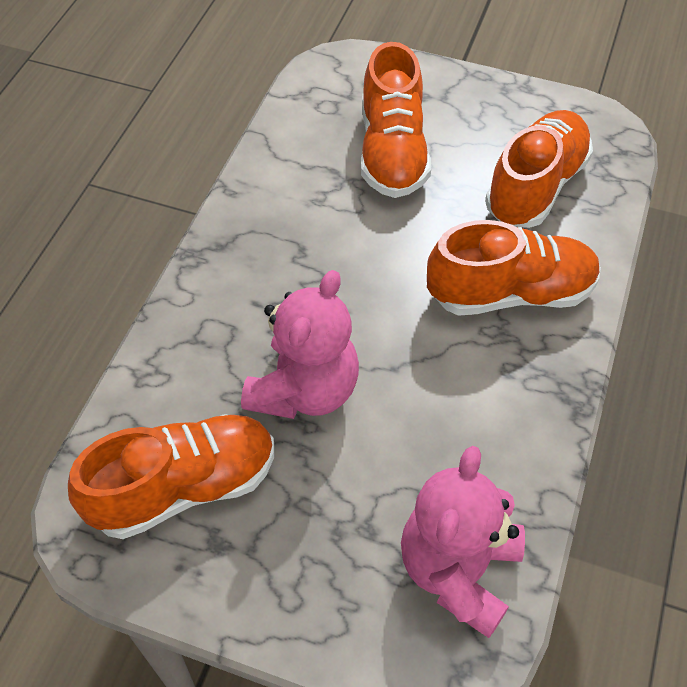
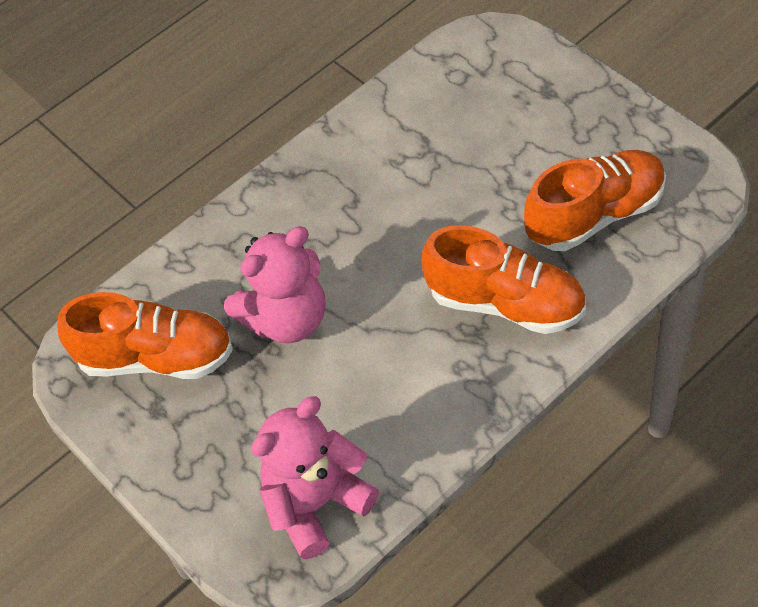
camera: 35 degrees right, 0 degrees up
orange shoe [361,42,431,198] -> none

